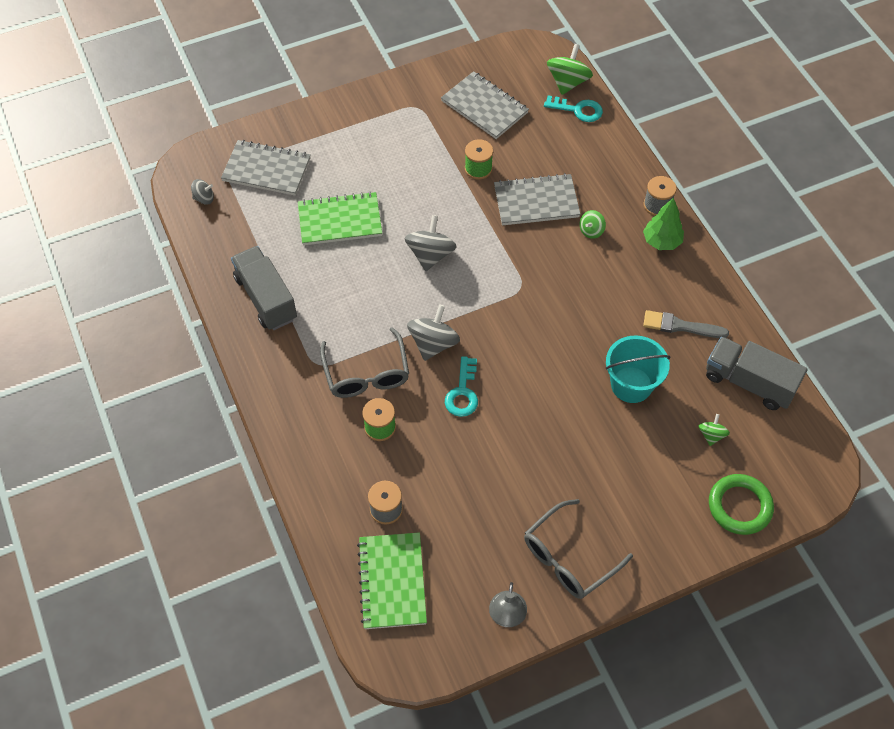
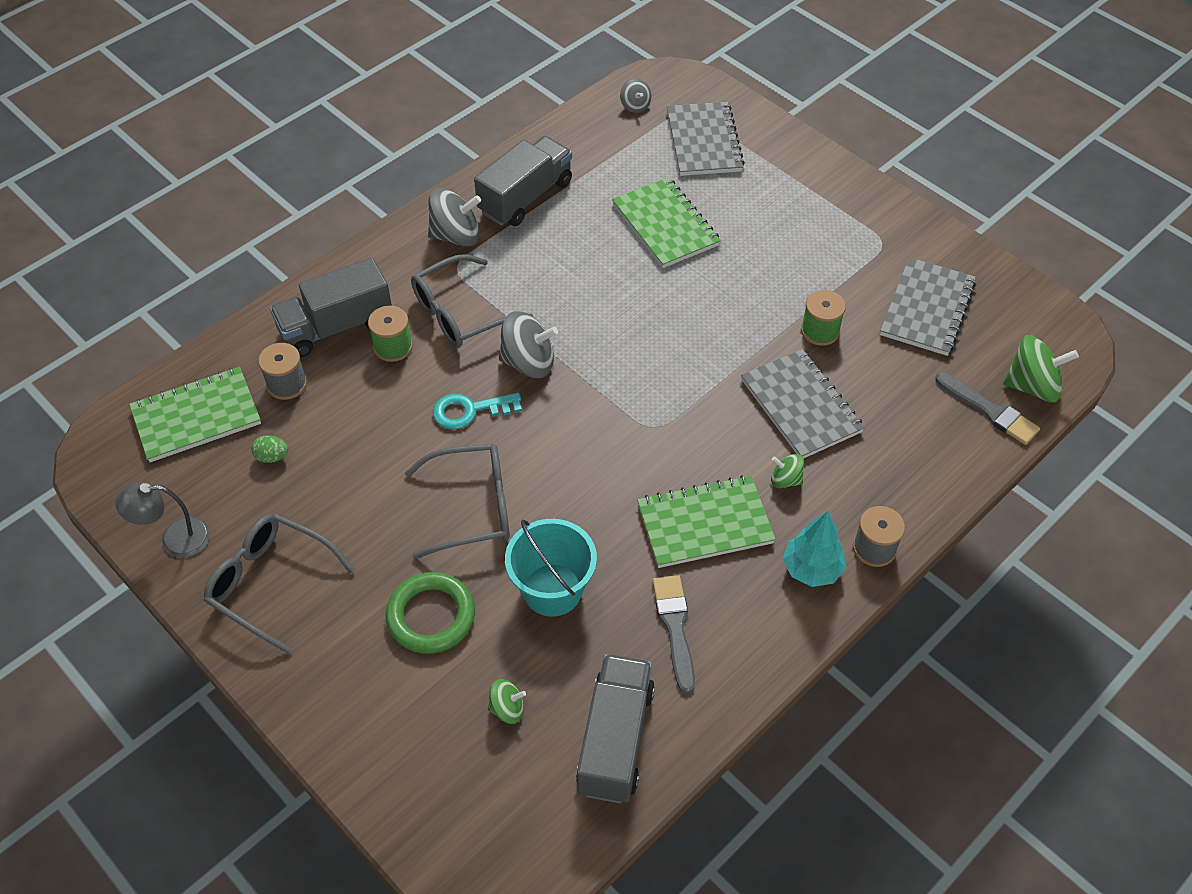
camera: 70 degrees right, 5 degrees down
grey spinning top [404,215,457,271] -> grey spinning top moved to [428,188,481,247]
turquoise key [544,95,603,122] -> grey brush [935,372,1040,445]
green tree [643,198,684,250] -> turquoise tree [783,511,846,587]
green ring [709,474,774,535] -> green ring moved to [386,572,475,654]
none -> green egg [251,435,289,463]
none -> grey truck [270,258,392,357]
none -> grey glasses [405,444,510,559]
none -> green notebook [637,475,776,568]

